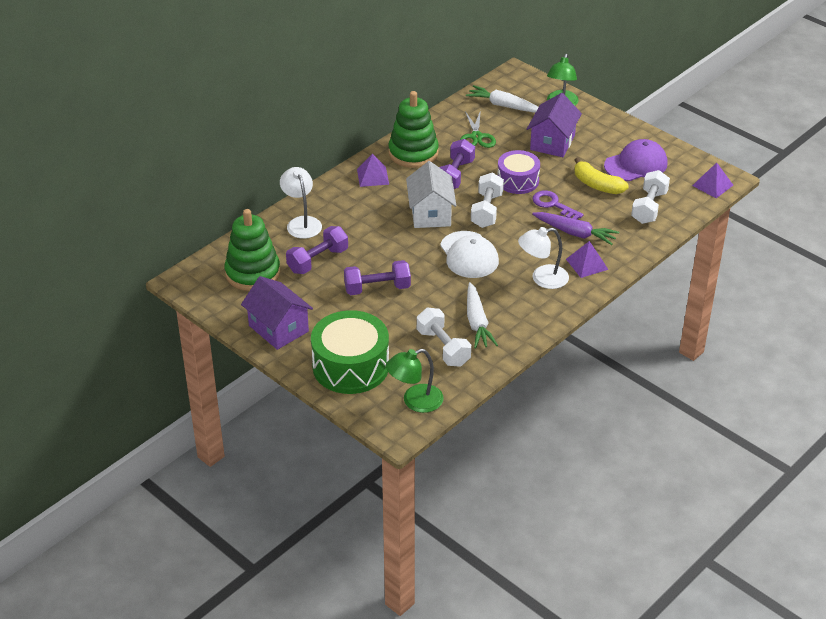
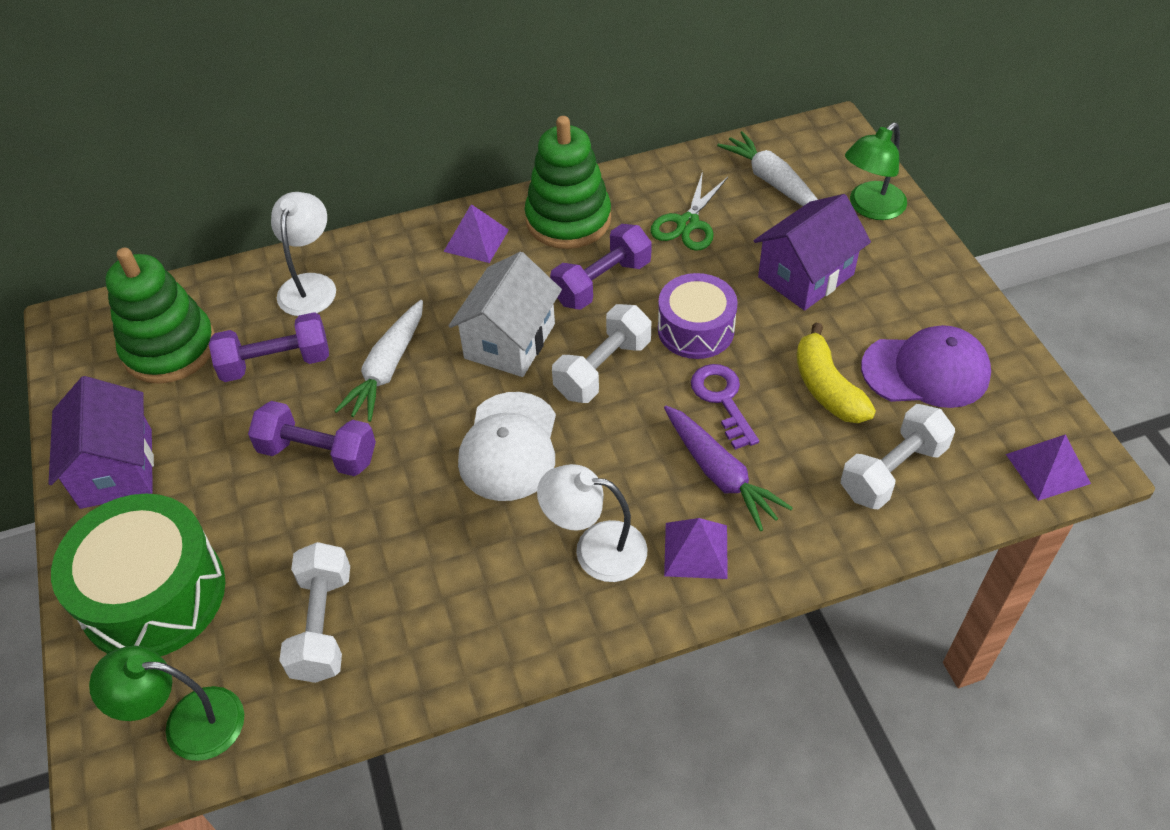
camera: 30 degrees right, 10 degrees up
white carrot [467,282,498,349] -> white carrot moved to [334,300,423,422]

